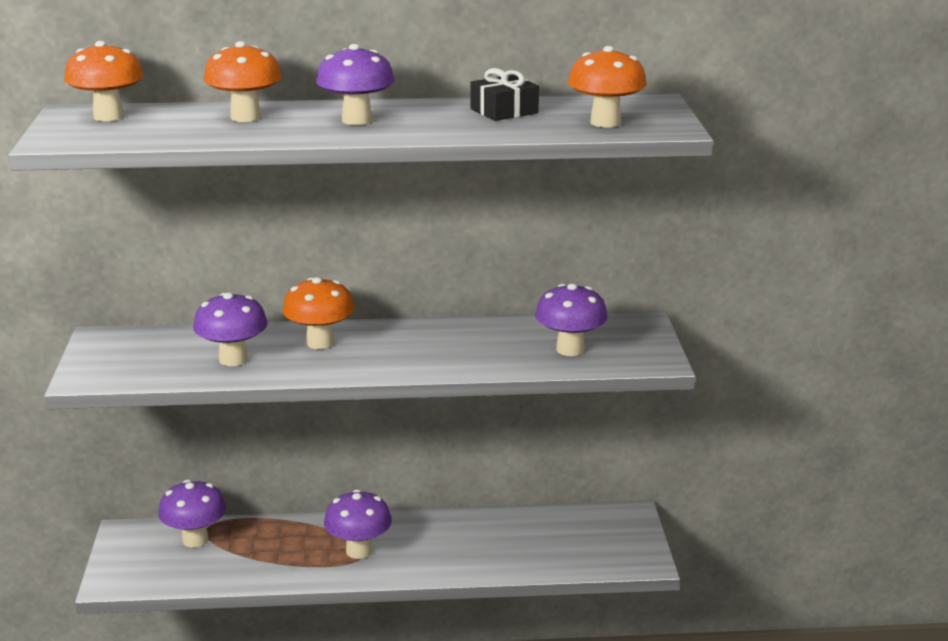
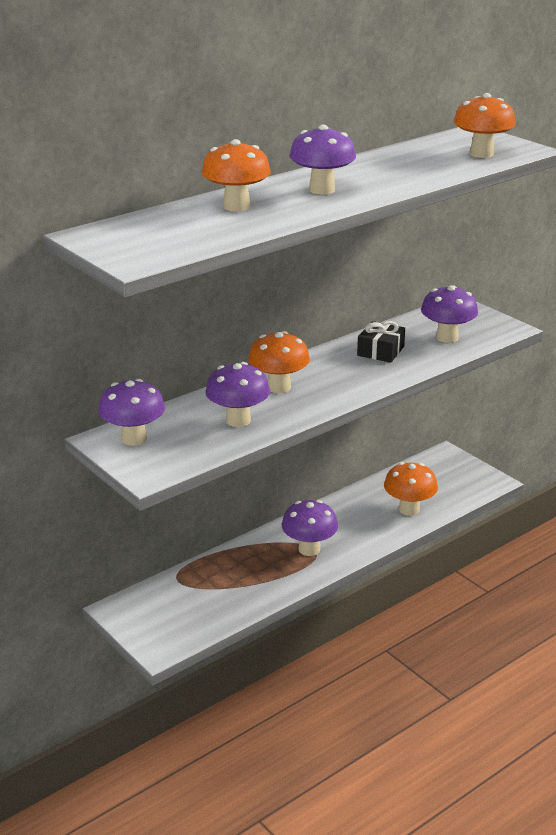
camera: 35 degrees left, 5 degrees up
orange mushroom [64,41,144,121] -> orange mushroom moved to [384,462,438,516]
purple mushroom [158,480,226,547] -> purple mushroom moved to [99,379,165,446]
black gift [470,68,539,121] -> black gift moved to [357,321,405,363]

